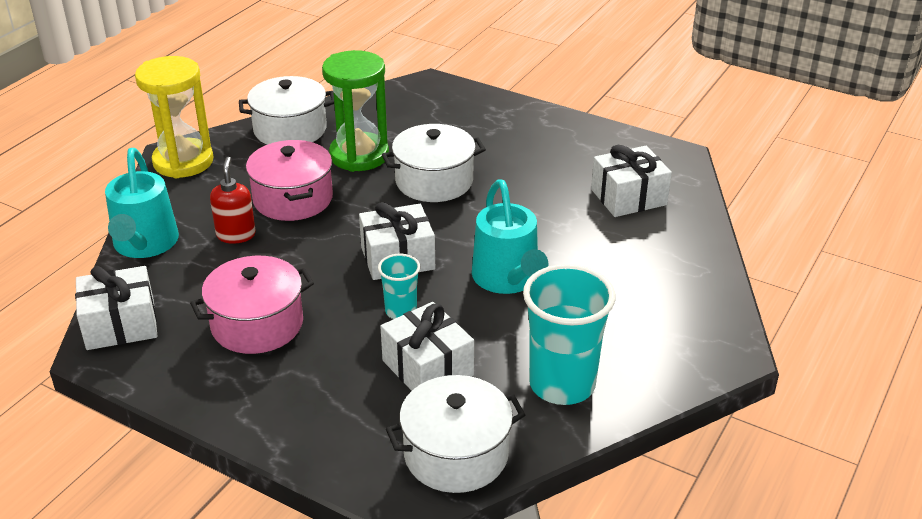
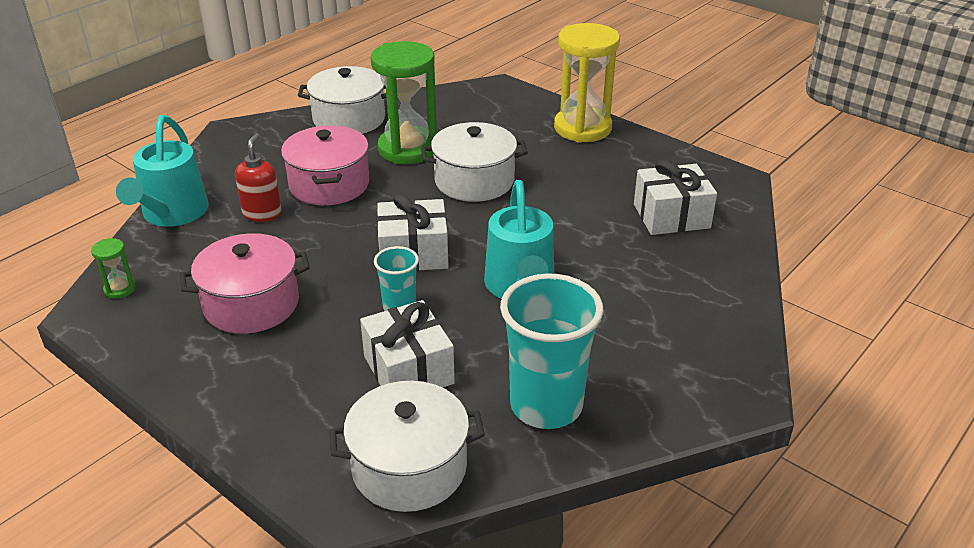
camera: 10 degrees right, 0 degrees up
white gift [75,266,158,350] -> green hourglass [91,238,136,299]
yellow hourglass [135,56,214,178] -> yellow hourglass moved to [554,23,620,143]

